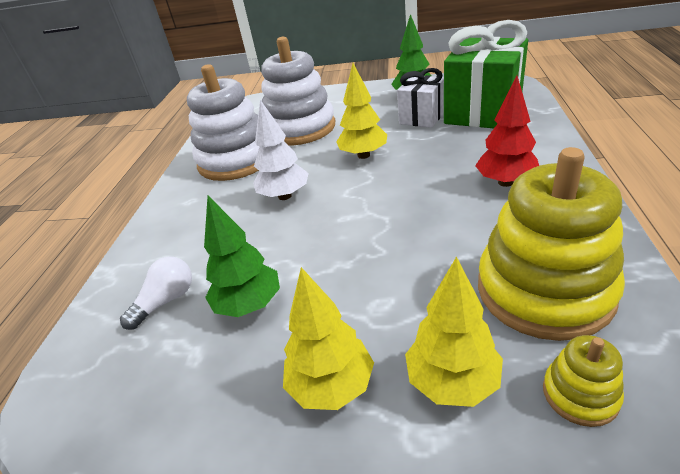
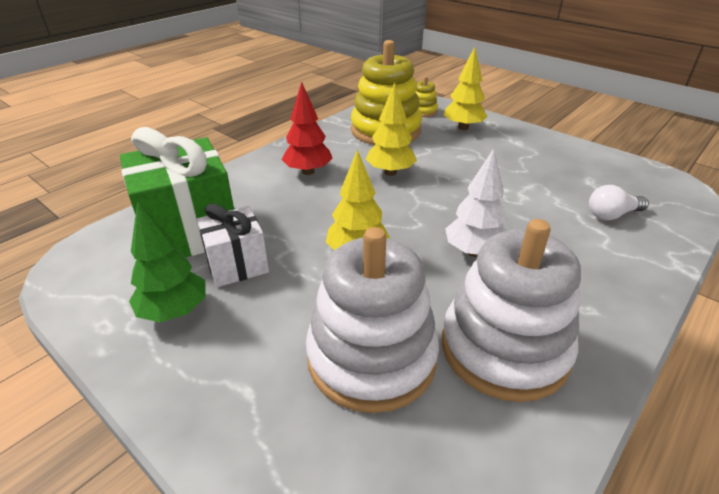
camera: 150 degrees left, 0 degrees up
green tree [204,196,280,317] -> none
yellow tree [283,267,374,410] -> yellow tree moved to [366,82,417,176]

